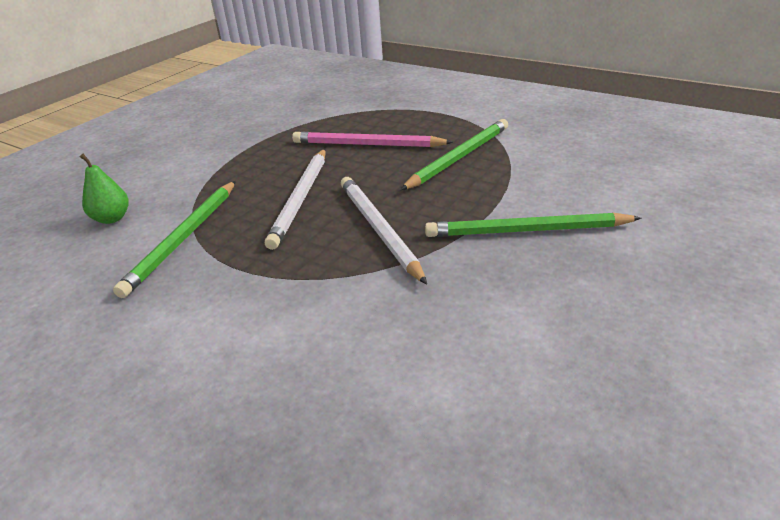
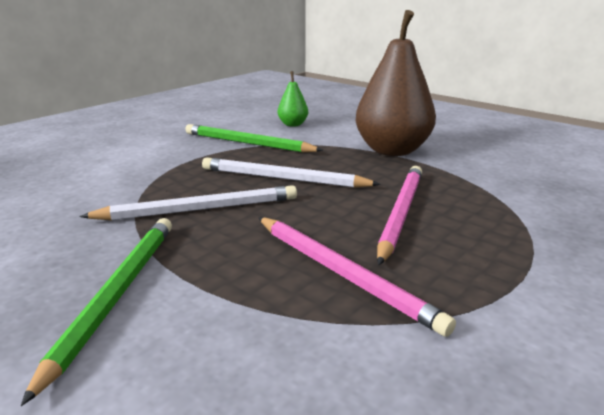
camera: 95 degrees right, 10 degrees down
green pencil [400,119,508,190] -> pink pencil [258,217,456,337]
none -> brown pear [356,10,436,156]

